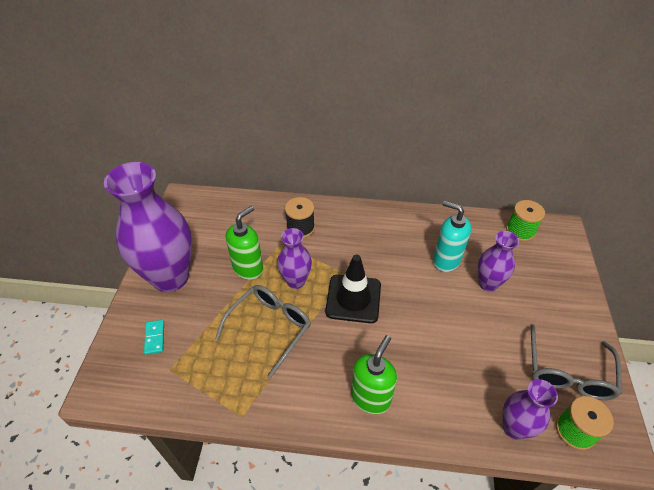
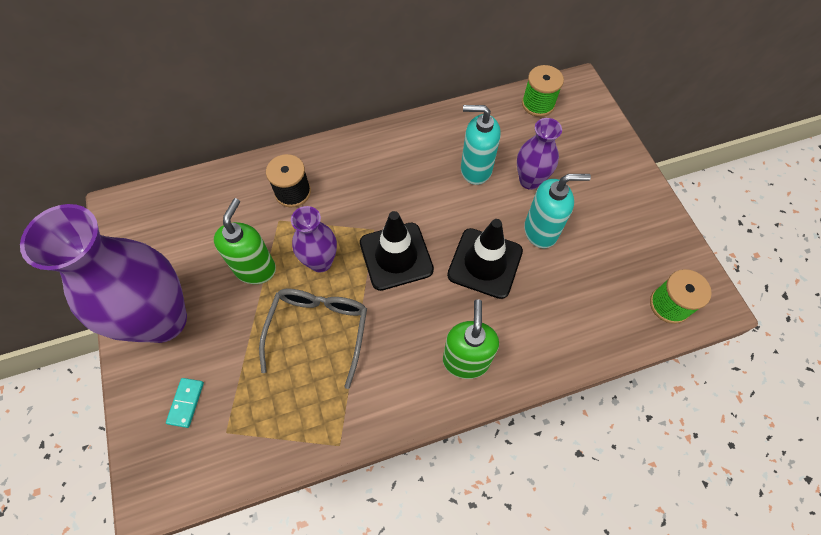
camera: 25 degrees left, 15 degrees up
turquoise domino [144,320,164,355] -> turquoise domino turned 45 degrees clockwise [166,378,204,428]
purple vase [502,379,558,439] -> none
grey glasses [531,324,622,400] -> none
none -> black traffic cone [447,219,523,299]
none -> turquoise soap dispenser [524,174,591,248]

